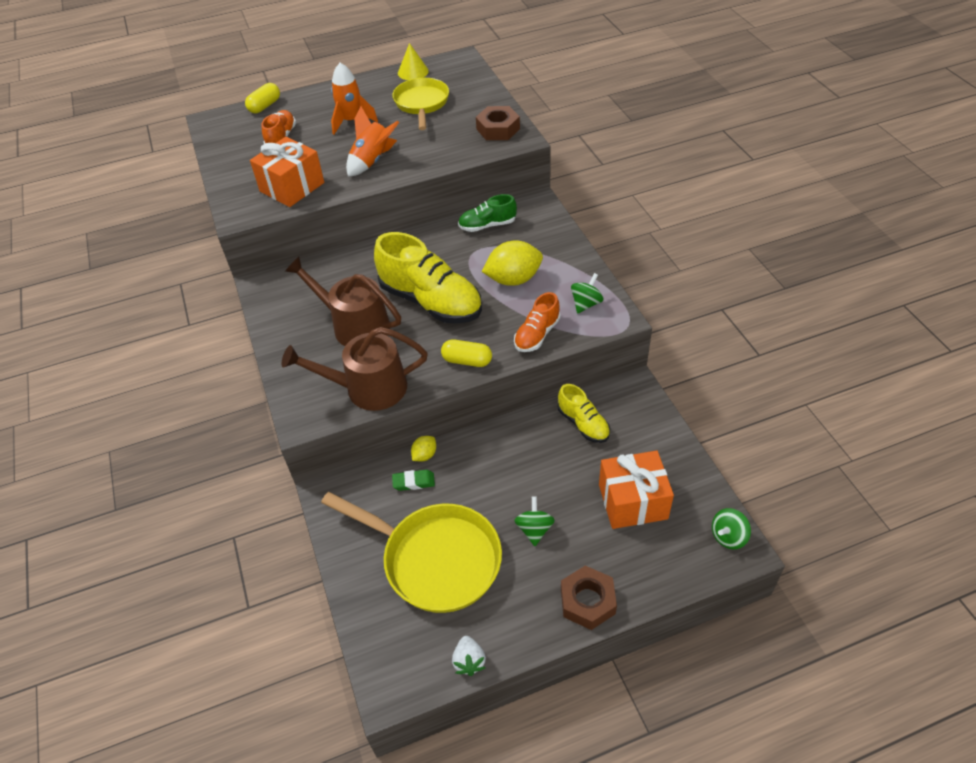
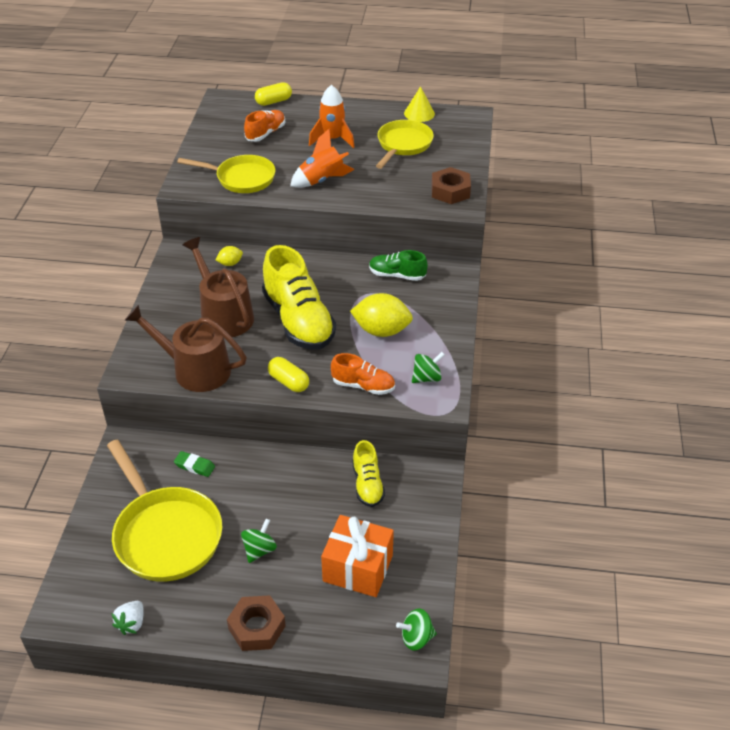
camera: 25 degrees right, 5 degrees down
orange gift [250,137,324,207] -> yellow pan [177,155,275,193]
yellow lemon [411,436,436,462] -> yellow lemon moved to [216,246,243,266]
orange shoe [514,292,560,352] -> orange shoe turned 135 degrees counterclockwise [331,353,395,395]

